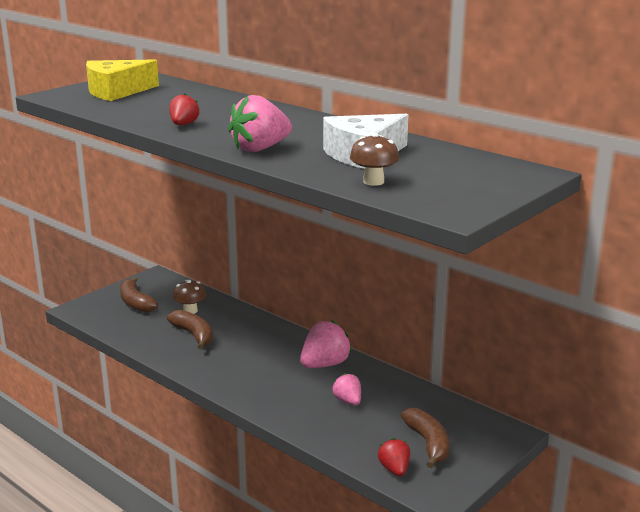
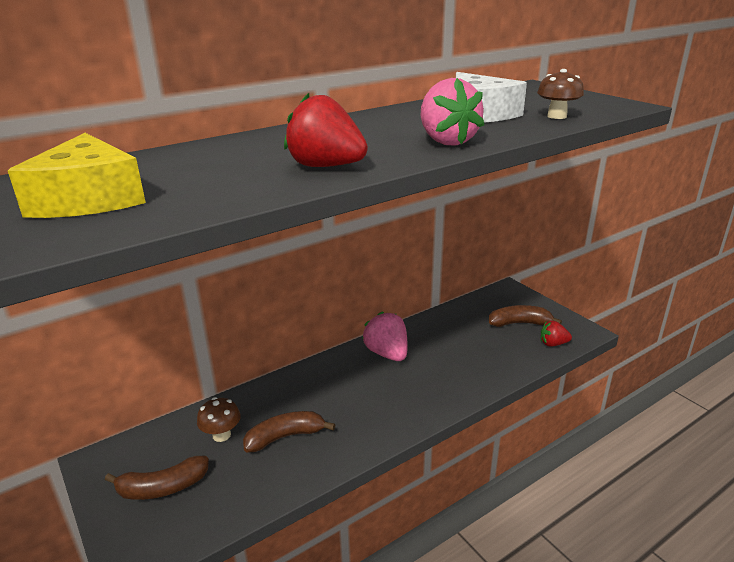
camera: 75 degrees left, 5 degrees up
red strawberry [169,93,199,125] -> red strawberry [284,93,368,167], size x1.69
pink strawberry [332,373,361,405] -> none

